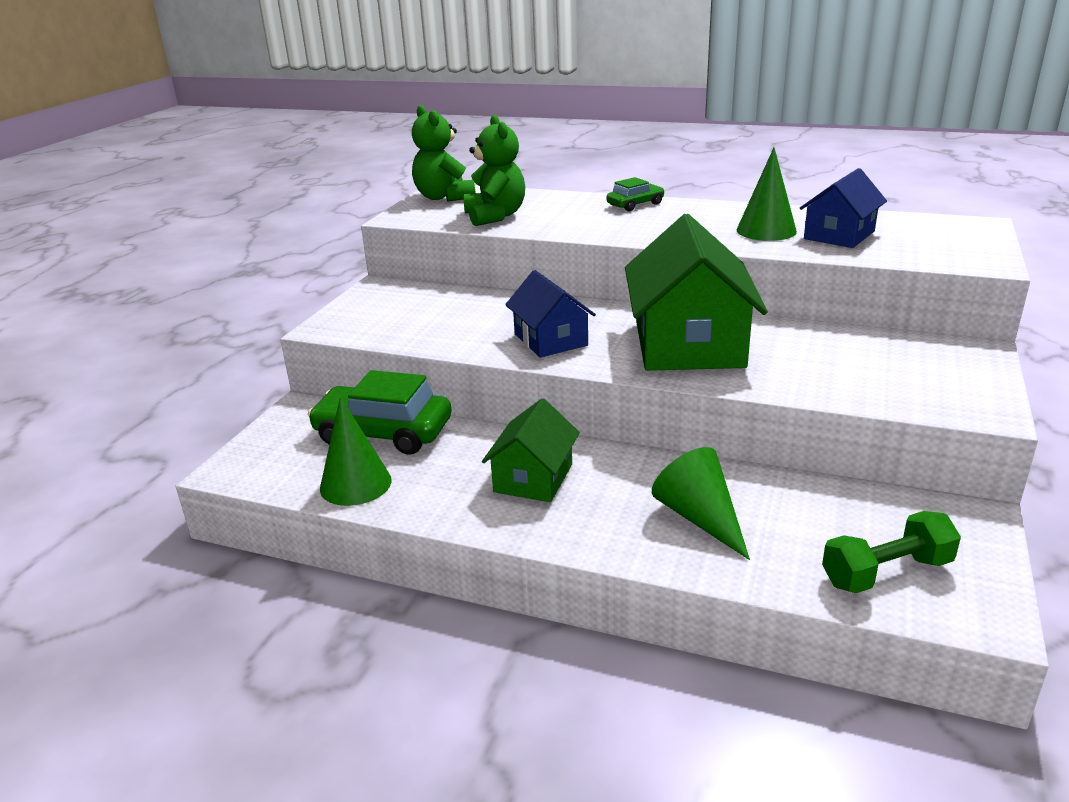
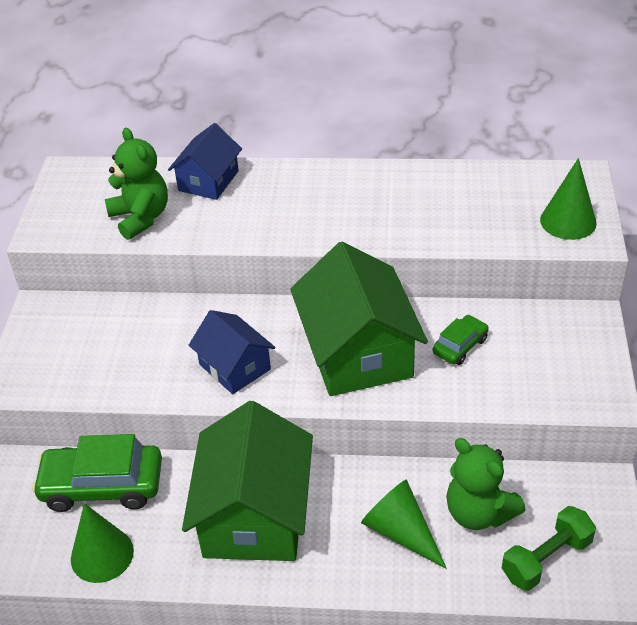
camera: 15 degrees left, 15 degrees up
green teddy bear [412,105,475,202] -> green teddy bear moved to [446,438,525,530]
green house [482,398,580,502] -> green house [182,401,313,561], size x1.77
green car [607,177,664,211] -> green car moved to [433,315,489,365]
green cone [736,148,797,241] -> green cone moved to [540,158,597,240]
blue house [800,168,887,248] -> blue house moved to [168,123,242,200]

